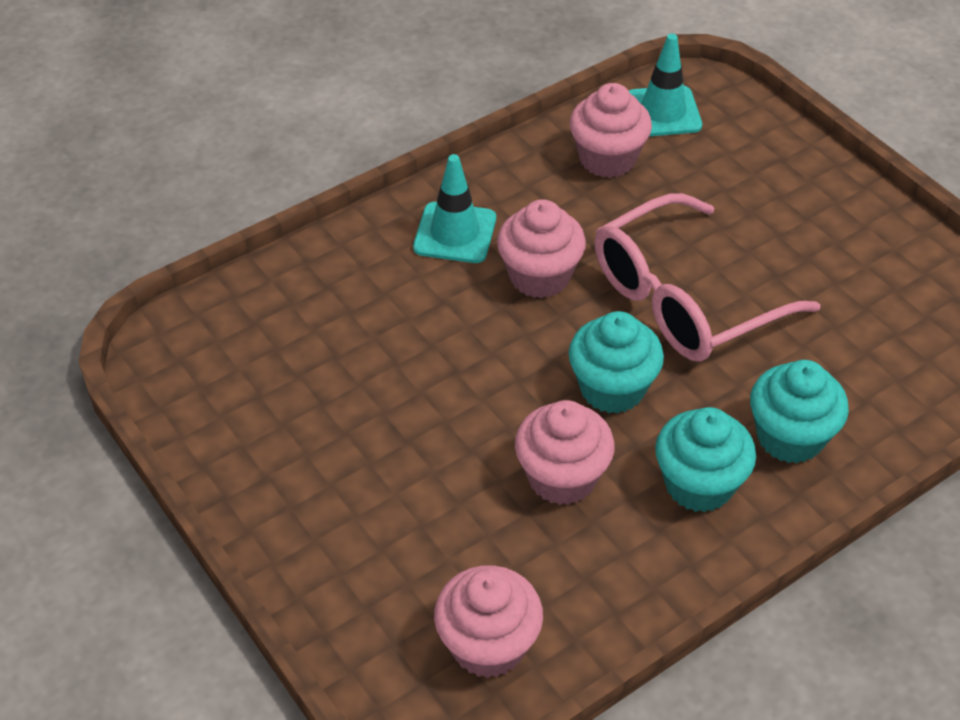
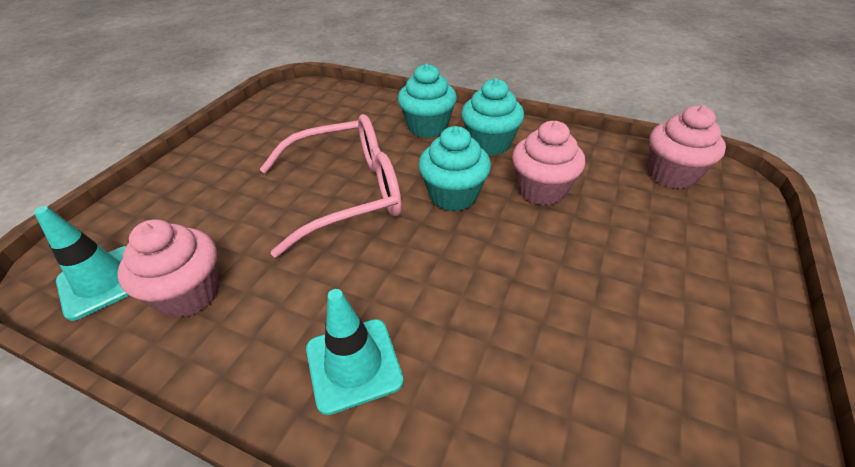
camera: 120 degrees left, 5 degrees down
pink cupcake [497,199,586,298] -> none
pink glasses [594,193,820,361] -> pink glasses turned 45 degrees counterclockwise [260,114,402,258]

